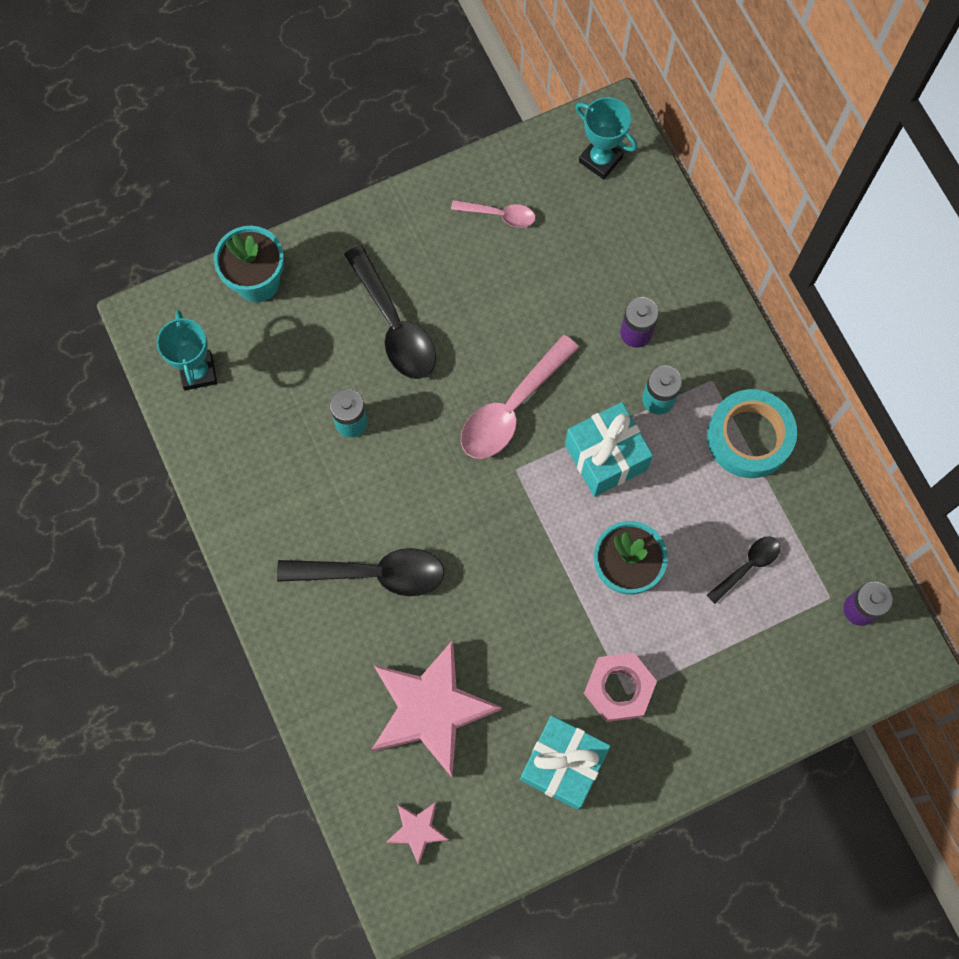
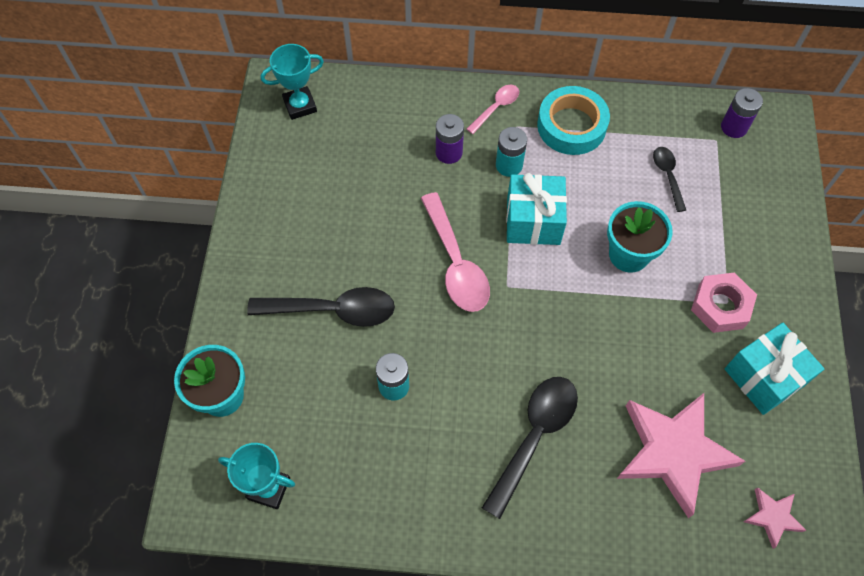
camera: 60 degrees left, 10 degrees down
pink spoon [451,200,535,228] -> pink spoon moved to [466,85,519,134]

